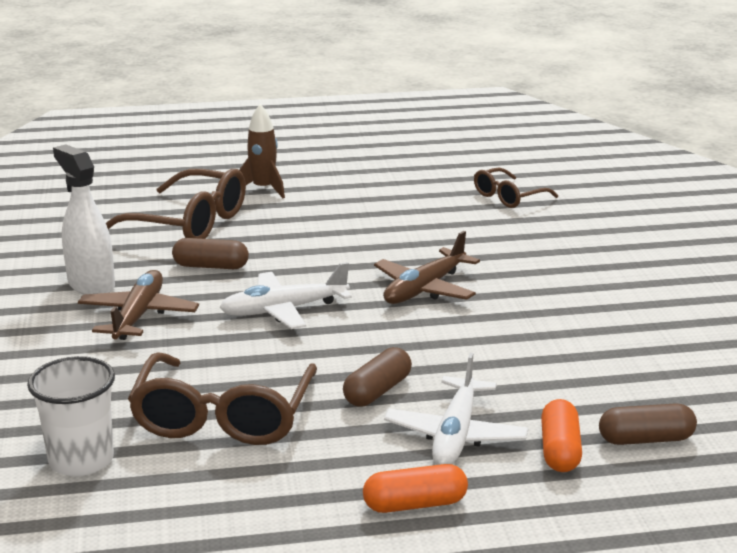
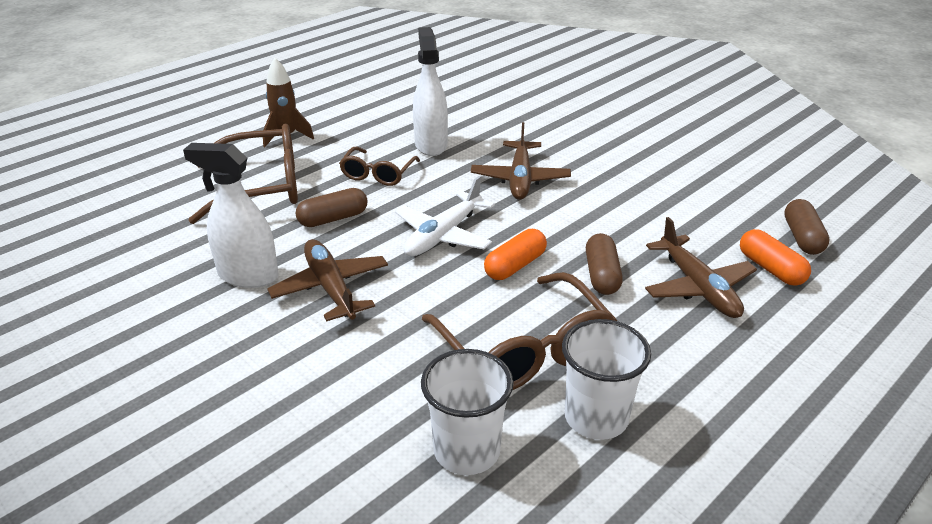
camera: 35 degrees left, 10 degrees up
orange capsule [363,464,468,513] -> orange capsule moved to [484,229,547,280]
white plane [384,353,528,465] -> brown plane [645,217,757,318]
brown glasses [474,168,558,208] -> brown glasses moved to [339,147,420,186]
brown capsule [599,403,697,445] -> brown capsule turned 45 degrees counterclockwise [784,199,830,255]
none -> white spray bottle [413,27,448,156]
none -> white cup [562,319,651,440]

